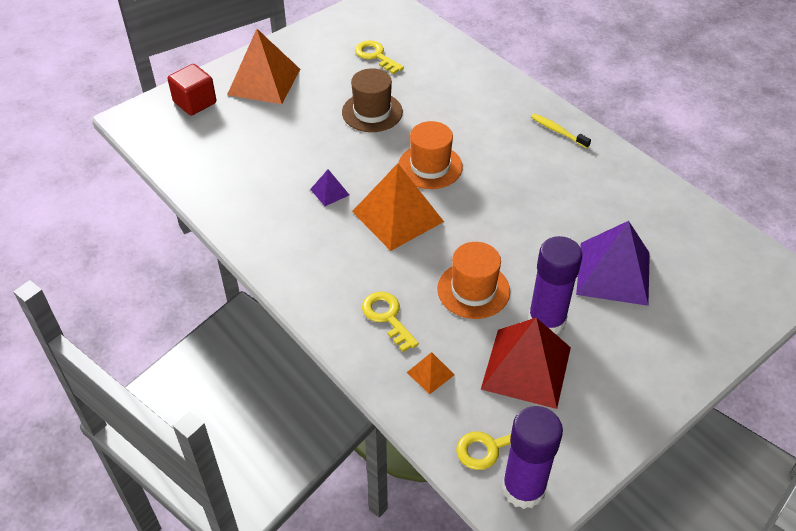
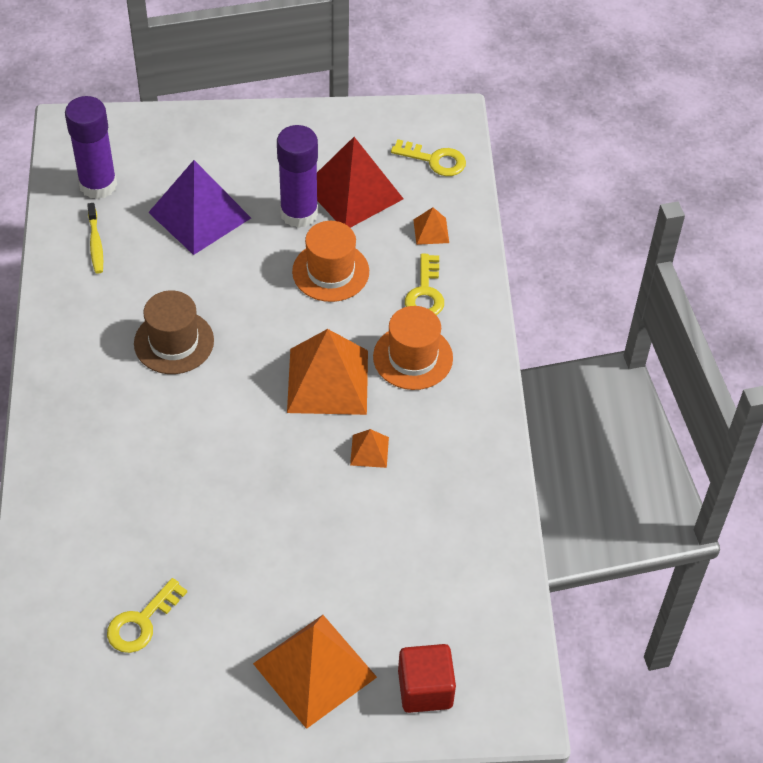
camera: 145 degrees left, 5 degrees up
purple pyramid [310,169,349,206] -> orange pyramid [350,429,389,468]
brown hat [342,68,403,132] -> brown hat moved to [134,290,214,374]
yellow key [355,41,404,74] -> yellow key turned 45 degrees clockwise [107,578,187,653]
orange hat [398,121,463,189] -> orange hat moved to [373,306,453,390]
purple glue stick [502,406,563,509] -> purple glue stick moved to [65,96,117,199]
yellow toothbrush [531,113,591,149] -> yellow toothbrush moved to [87,203,103,273]

